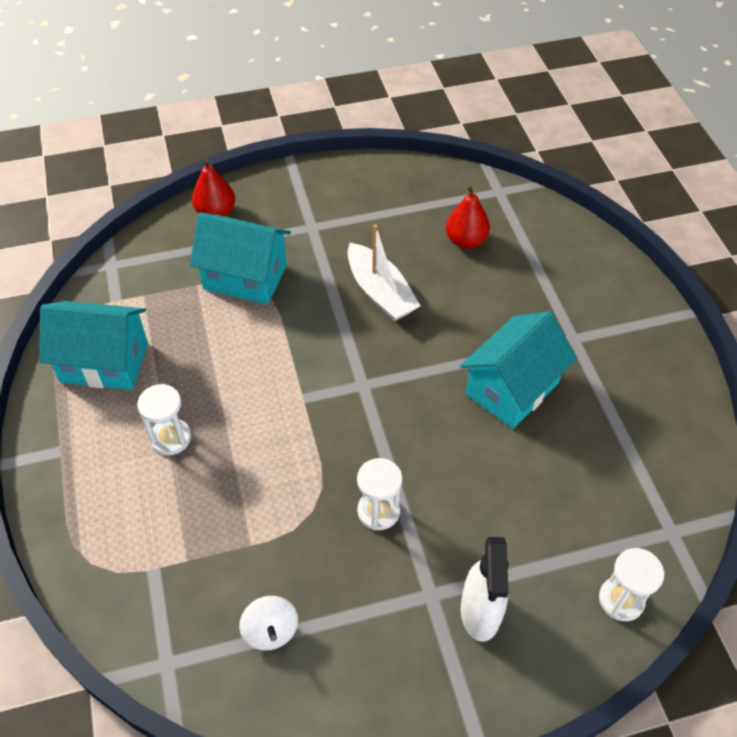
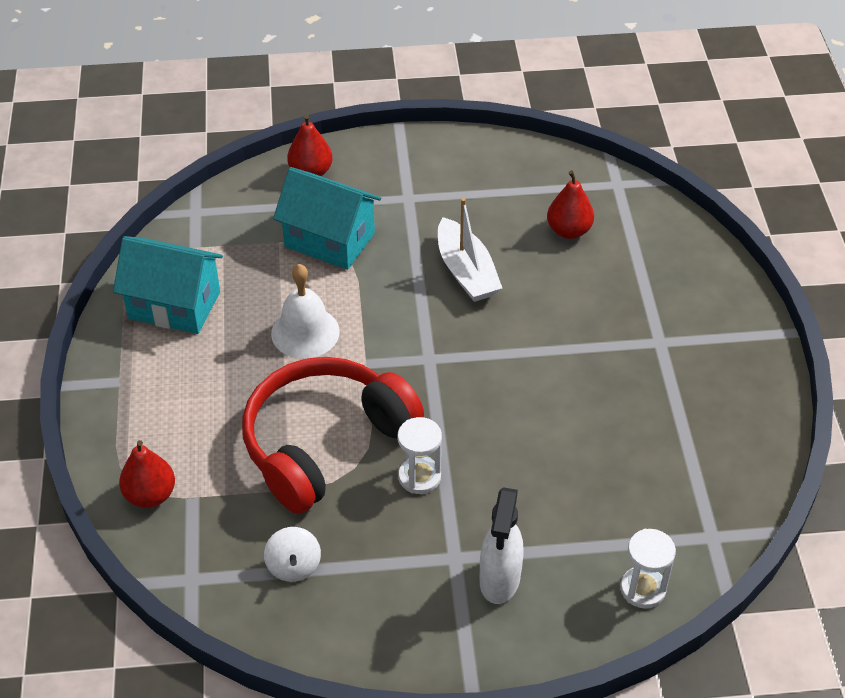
camera: 10 degrees right, 5 degrees down
white hourglass [137,384,191,455] -> none
turquoise house [460,311,577,429] -> none
none -> red pear [119,440,175,508]
none -> red headphones [242,357,424,514]
none -> white bell [271,264,340,359]

